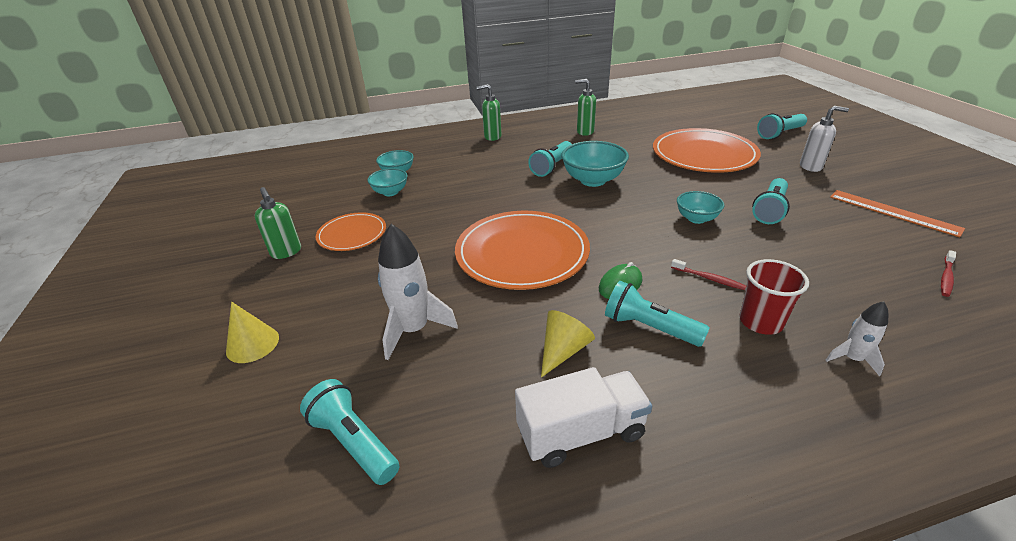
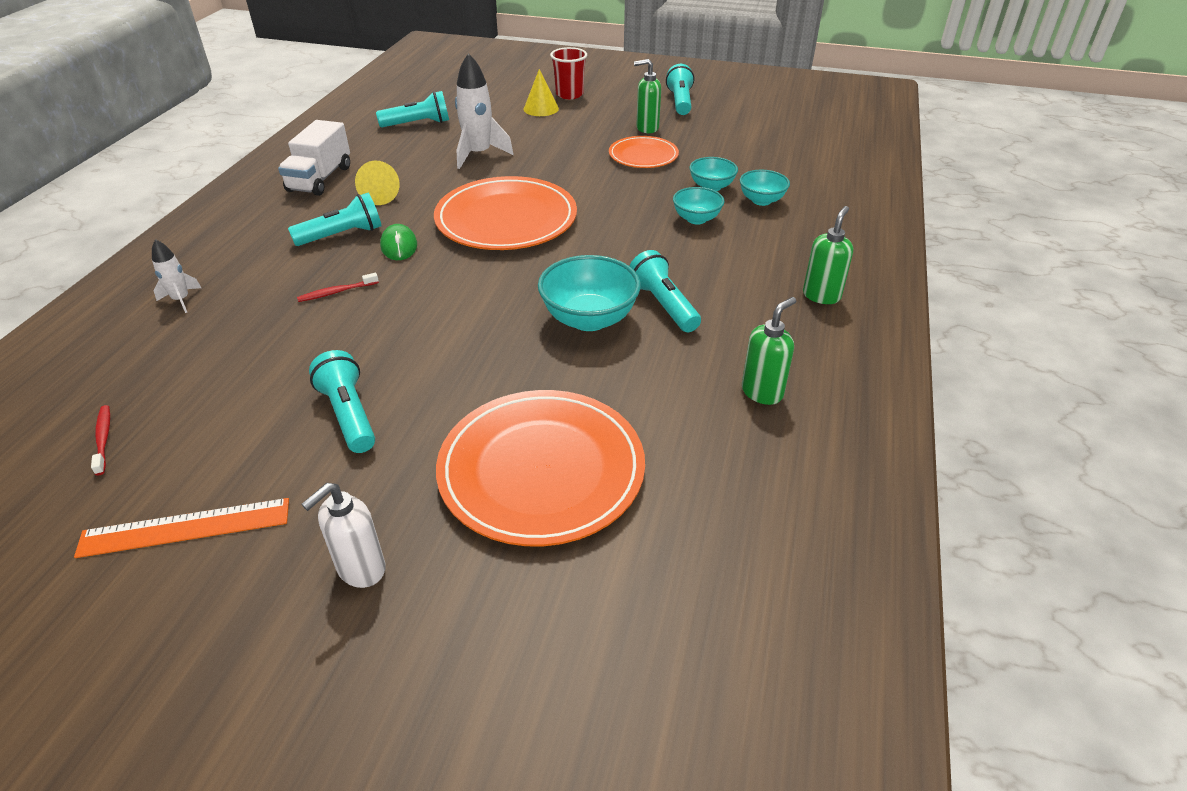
camera: 120 degrees right, 5 degrees up
turquoise bowl [677,191,724,224] -> turquoise bowl moved to [673,187,725,224]
red cup [739,259,809,335] -> red cup moved to [550,47,587,99]
turquoise flashlight [757,113,807,139] -> turquoise flashlight moved to [666,64,694,115]

